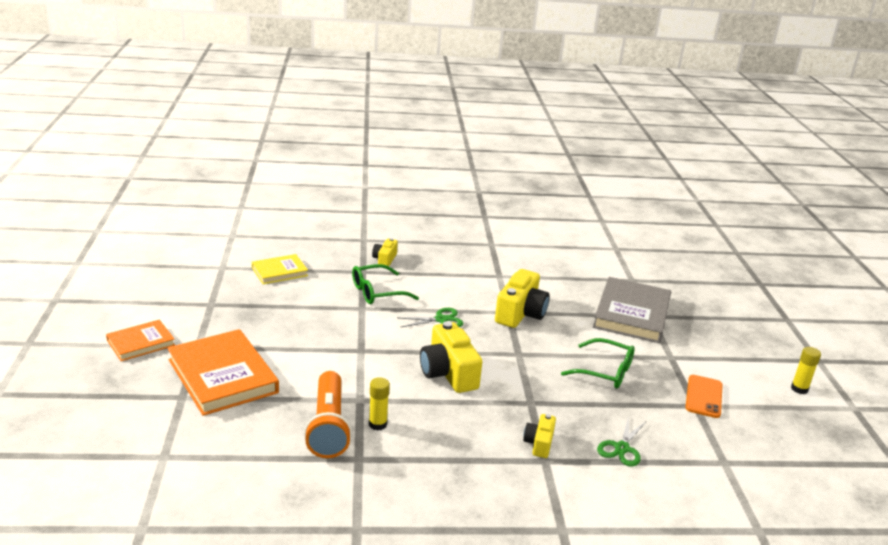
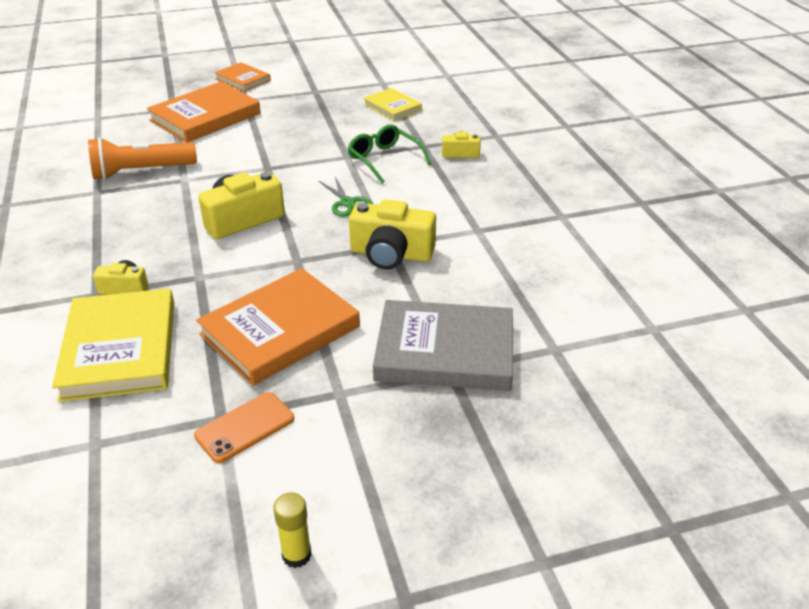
camera: 80 degrees right, 10 degrees up
yellow glue stick [369,377,390,431] -> none
green glasses [561,338,635,389] -> orange book [196,268,360,386]
green scissors [597,416,646,467] -> yellow book [52,288,174,402]
orange phone [685,375,723,418] -> orange phone turned 45 degrees counterclockwise [194,392,294,463]

